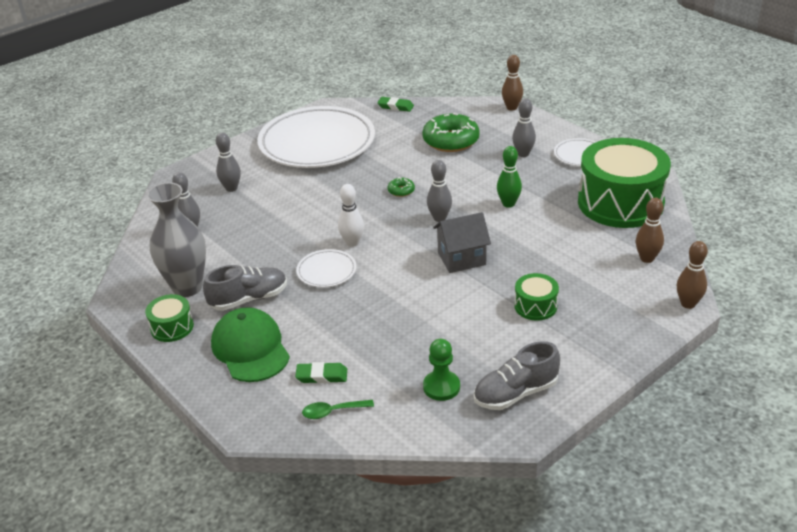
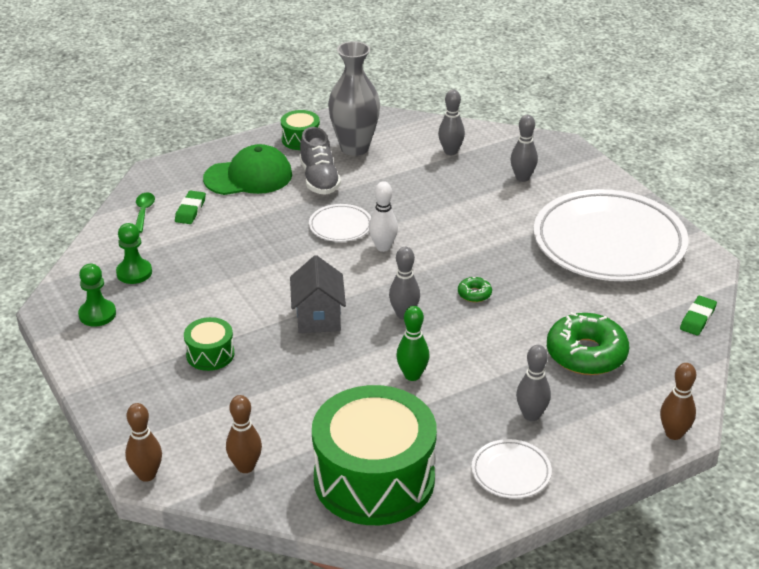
camera: 100 degrees right, 0 degrees up
grey shoe [474,341,560,410] -> green pawn [78,264,116,327]

